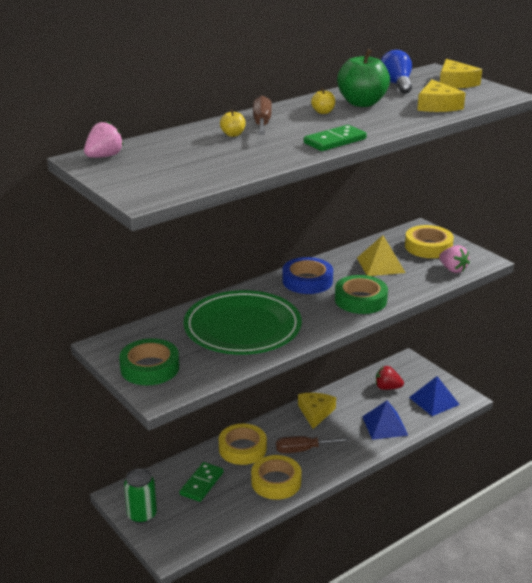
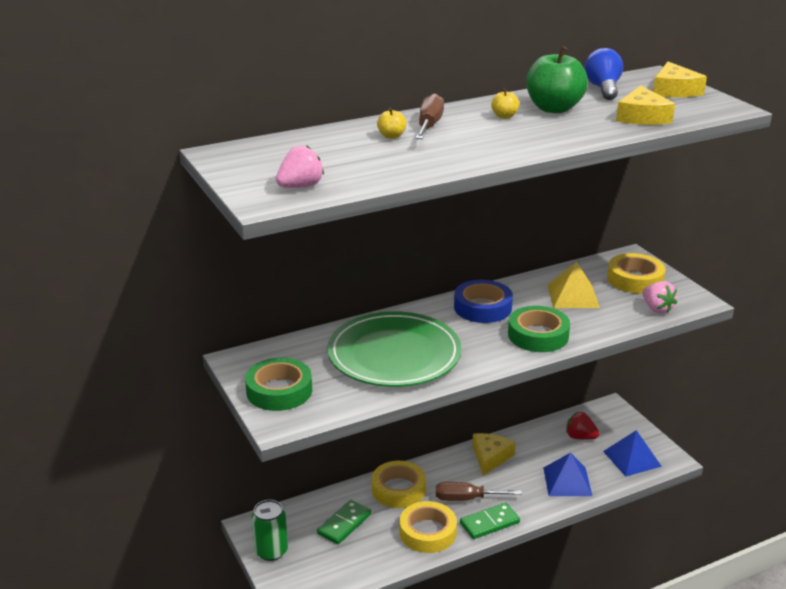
camera: 10 degrees right, 0 degrees up
pink strawberry [84,122,123,158] -> pink strawberry moved to [276,145,324,188]
green domino [304,125,367,151] -> green domino moved to [460,503,520,539]

